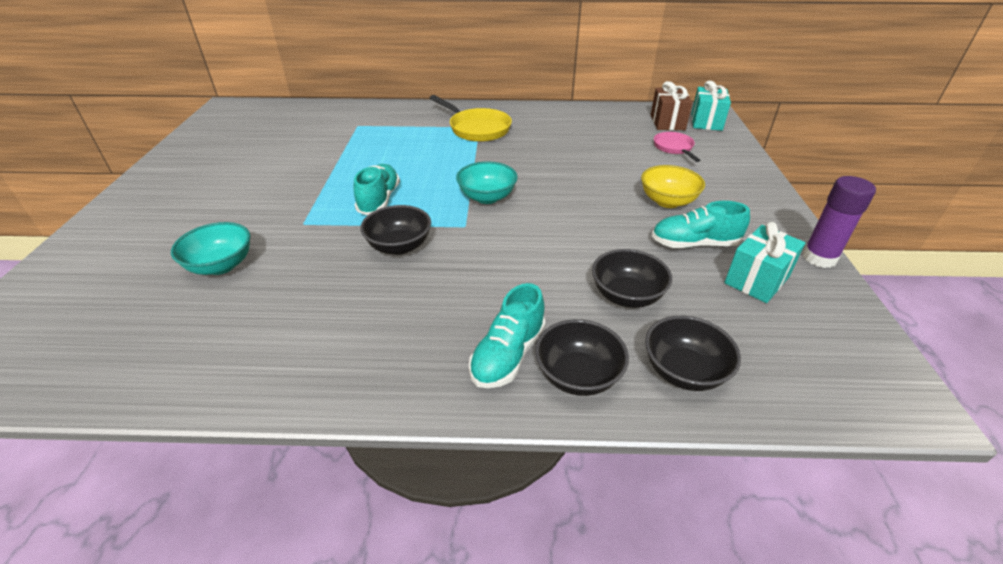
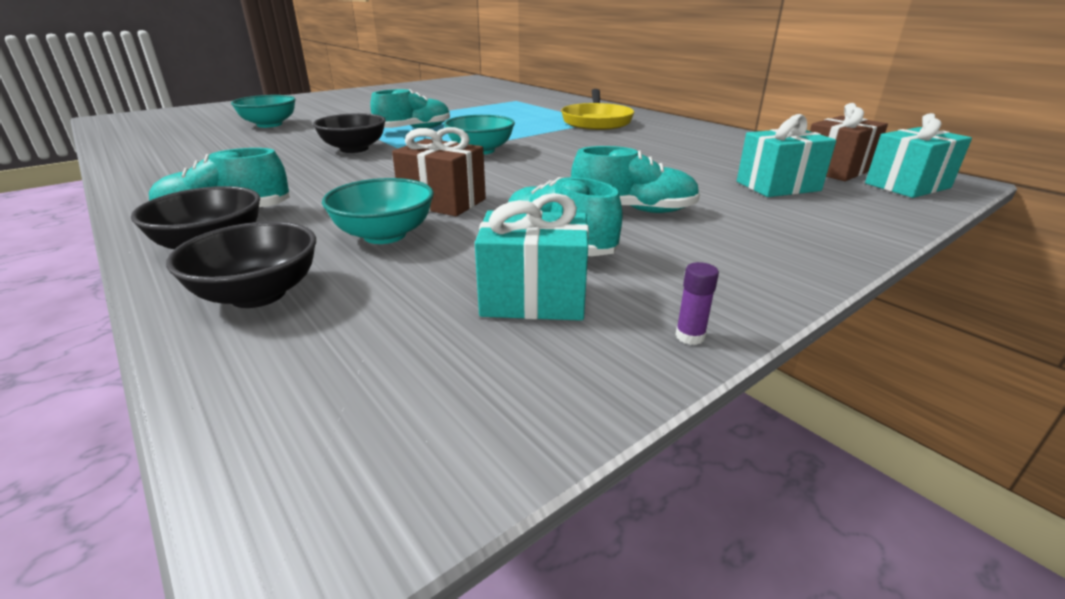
camera: 50 degrees right, 10 degrees down
black bowl [592,249,672,308] -> turquoise bowl [322,178,434,244]
yellow bowl [641,165,705,208] -> turquoise shoe [571,146,700,213]
pink pan [654,132,700,162] -> turquoise gift [737,114,836,197]
purple glue stick [802,176,876,268] -> purple glue stick [675,262,719,345], size x0.43
none -> brown gift [392,127,486,216]

